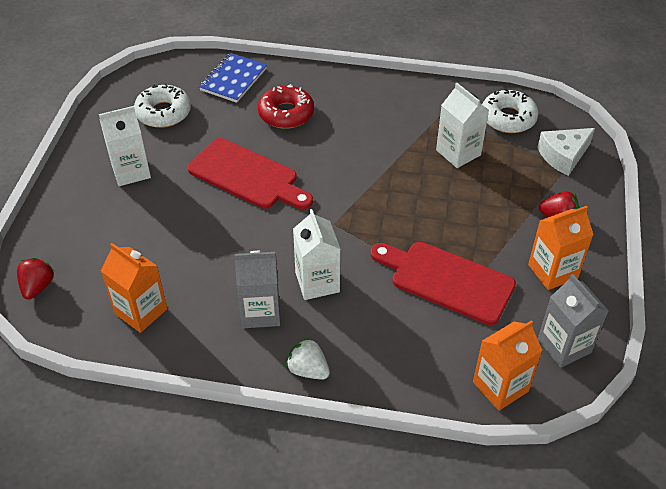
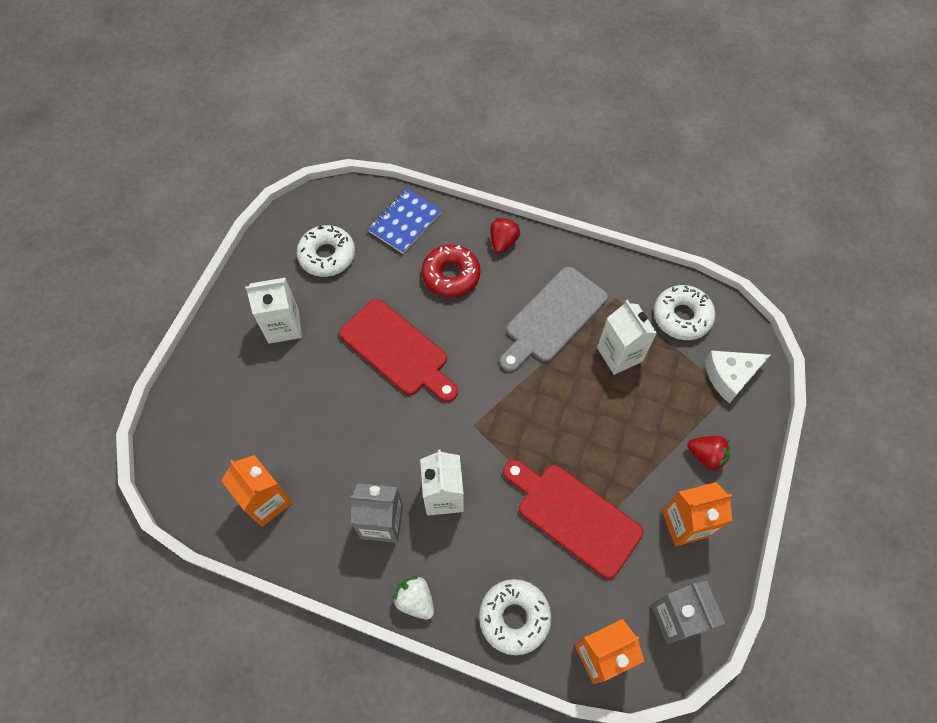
camera: 10 degrees right, 15 degrees up
red strawberry [17,258,54,300] -> red strawberry moved to [490,218,520,254]
none -> white donut [479,579,552,655]
none -> grey cutting board [500,267,608,372]

